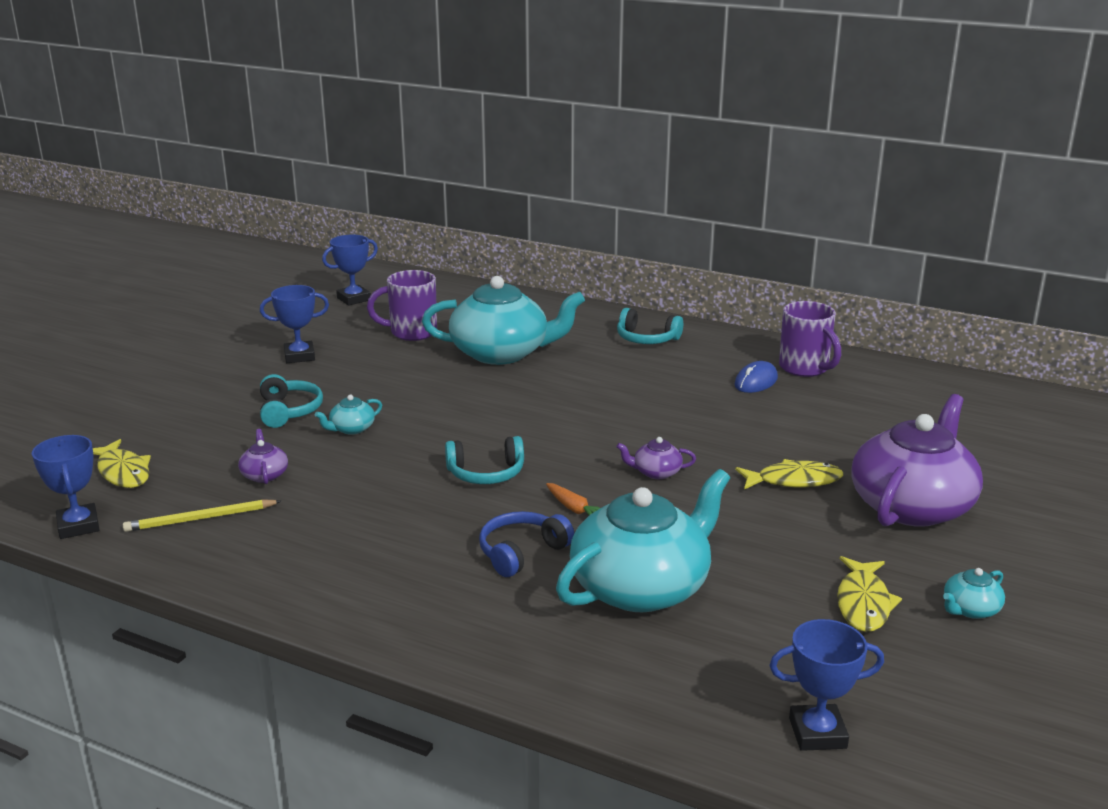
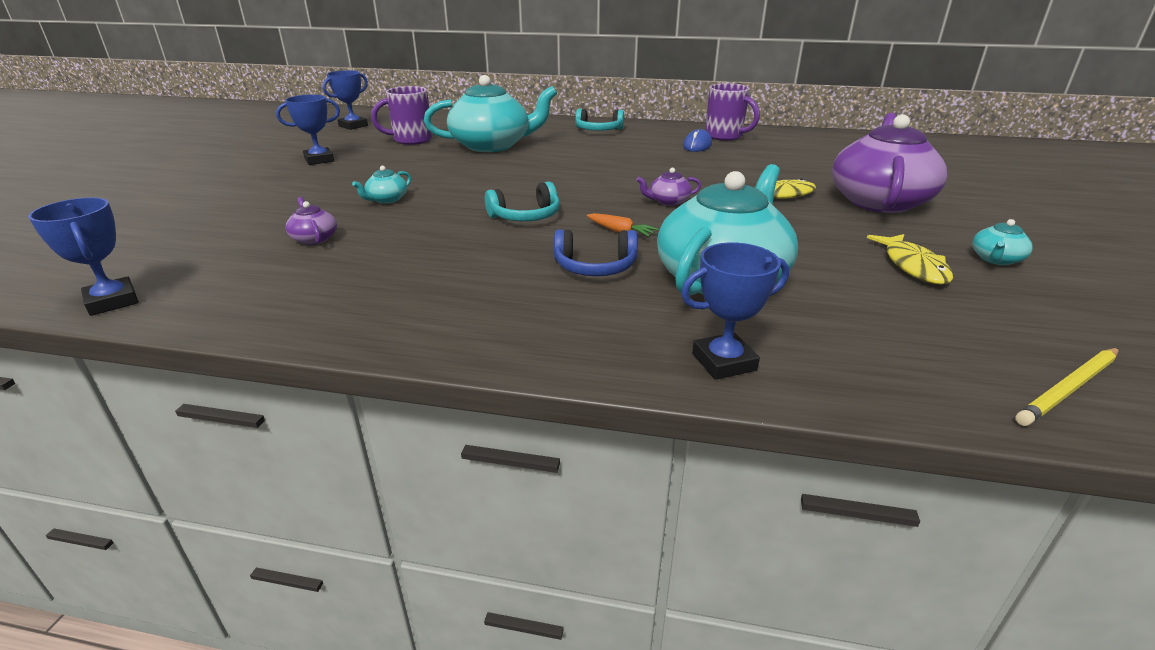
camera: 15 degrees left, 5 degrees up
yellow fish [93,439,151,488] -> none
yellow pencil [123,499,281,532] -> yellow pencil moved to [1015,348,1119,426]
turquoise headphones [260,374,323,428] -> none
blue headphones [479,511,574,577] -> blue headphones turned 120 degrees counterclockwise [554,229,638,276]
blue trophy [769,619,884,751] -> blue trophy moved to [681,242,789,380]

